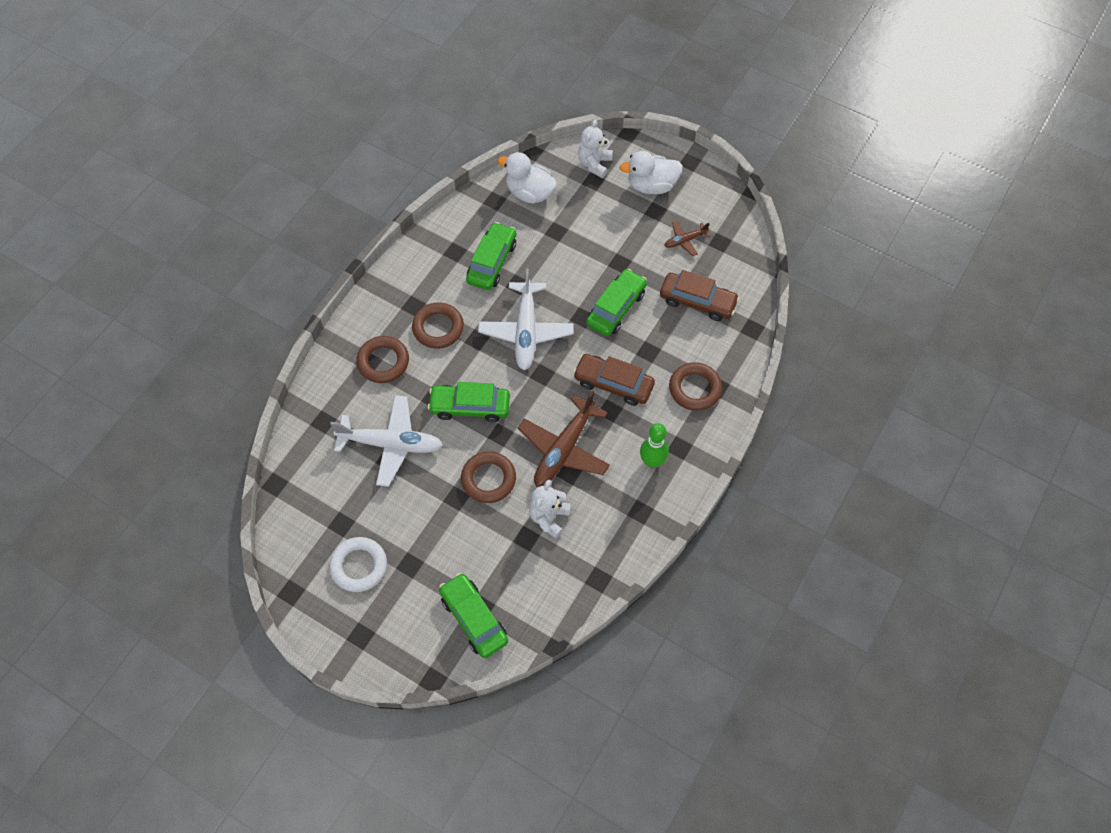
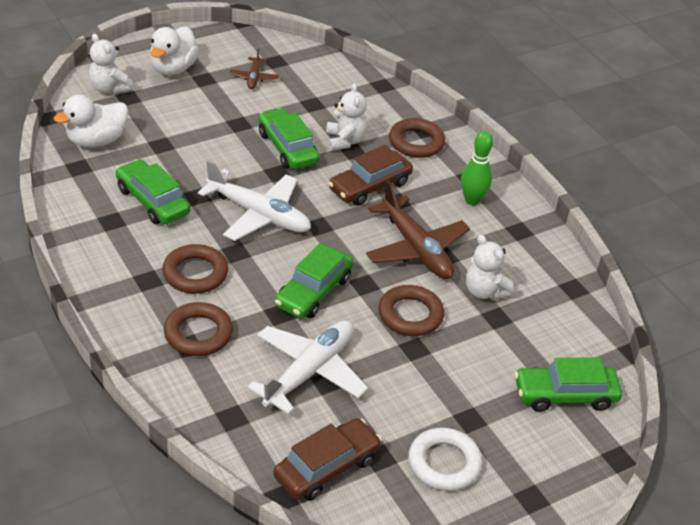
camera: 65 degrees left, 20 degrees down
brown car [660,270,740,321] -> brown car moved to [273,418,382,501]
none -> white teddy bear [326,83,367,151]

